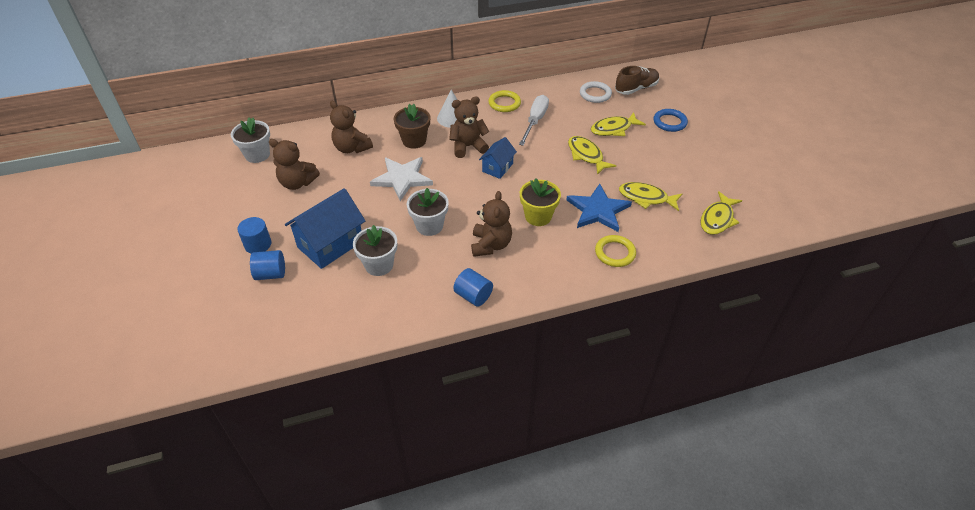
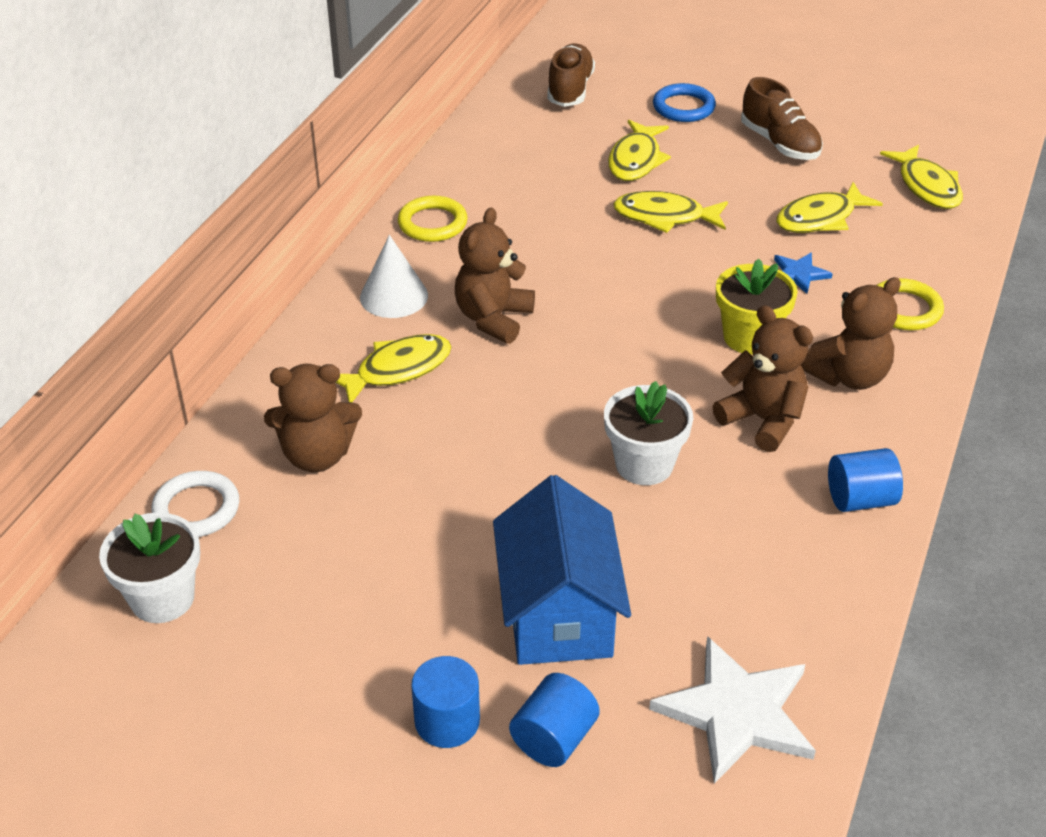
camera: 50 degrees left, 5 degrees down
brown teddy bear [269,139,320,190] -> brown teddy bear moved to [801,277,901,390]
white flower pot [353,225,397,276] -> none
white star [370,157,433,201] -> white star moved to [649,636,816,784]
brown flower pot [394,104,430,149] -> yellow fish [335,334,451,402]
blue house [479,137,517,179] -> none
white screwdriver [519,95,549,146] -> none
blue star [566,184,632,232] -> blue star [774,253,833,294], size x0.50
white ring [580,81,612,103] -> white ring moved to [151,471,239,537]
none -> brown shoe [741,77,823,160]

